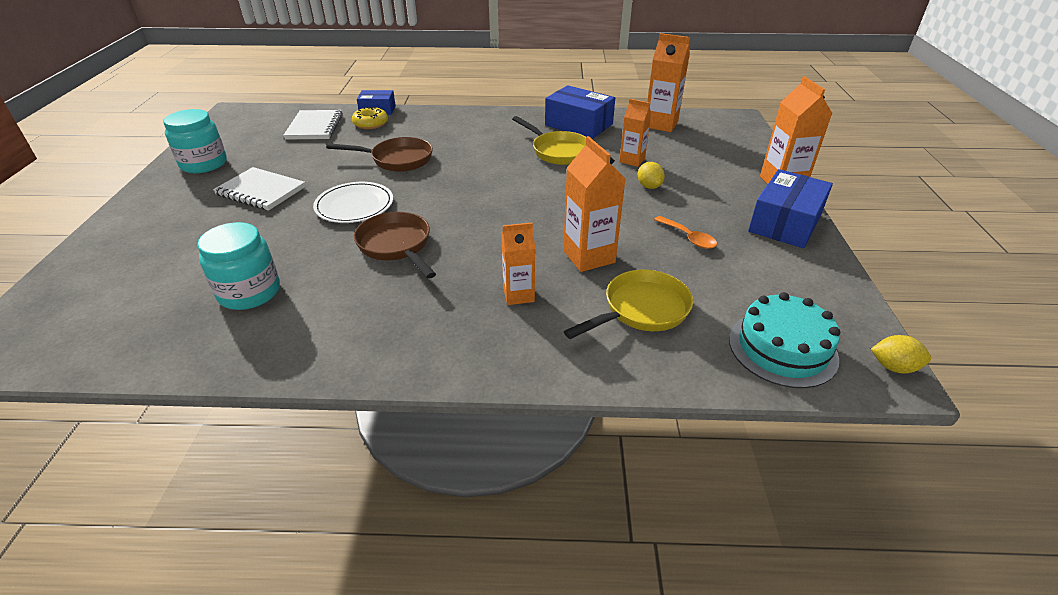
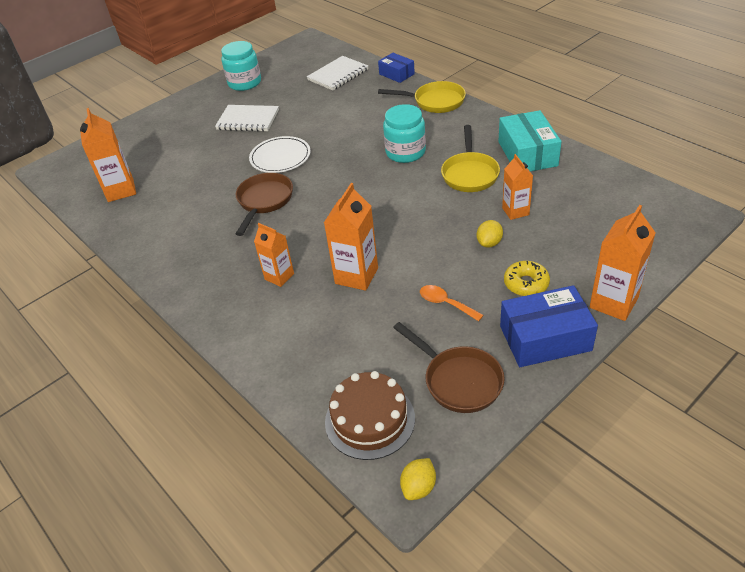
camera: 50 degrees right, 5 degrees up
turquoise jar [197,222,280,310] -> turquoise jar moved to [383,104,426,163]
white notebook [213,167,306,211] -> white notebook turned 60 degrees counterclockwise [215,105,279,132]
brown pan [326,137,433,172] -> brown pan moved to [393,322,505,413]
yellow donut [352,107,388,129] -> yellow donut moved to [504,261,550,296]
blue box [545,85,615,139] -> turquoise box [498,110,561,171]
yellow pan [564,270,693,339] -> yellow pan moved to [378,81,466,113]
orange carton [647,33,690,132] -> orange carton moved to [80,108,136,202]
orange spoon [654,216,717,249] -> orange spoon turned 120 degrees clockwise [420,285,483,321]
turquoise cake [729,292,840,388] -> brown cake [325,371,415,460]
yellow lemon [871,335,931,373] -> yellow lemon turned 60 degrees clockwise [400,458,436,500]

